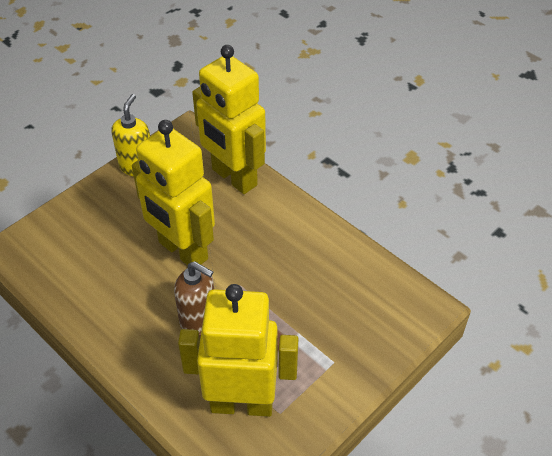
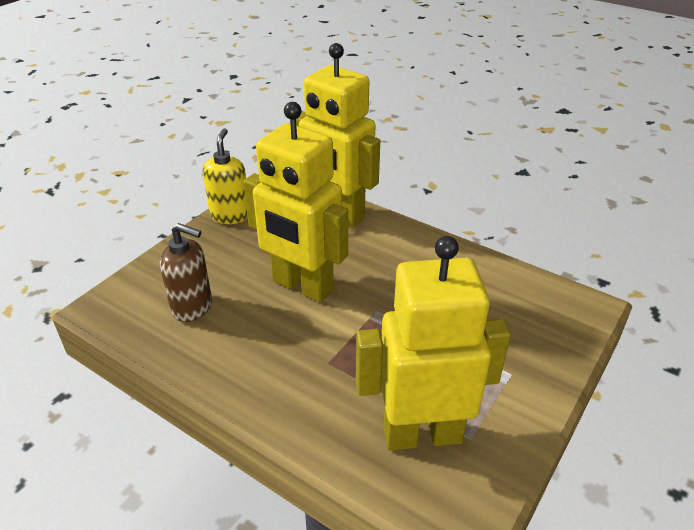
camera: 10 degrees left, 10 degrees down
brown soap dispenser [174,261,214,334] -> brown soap dispenser moved to [160,223,212,322]

